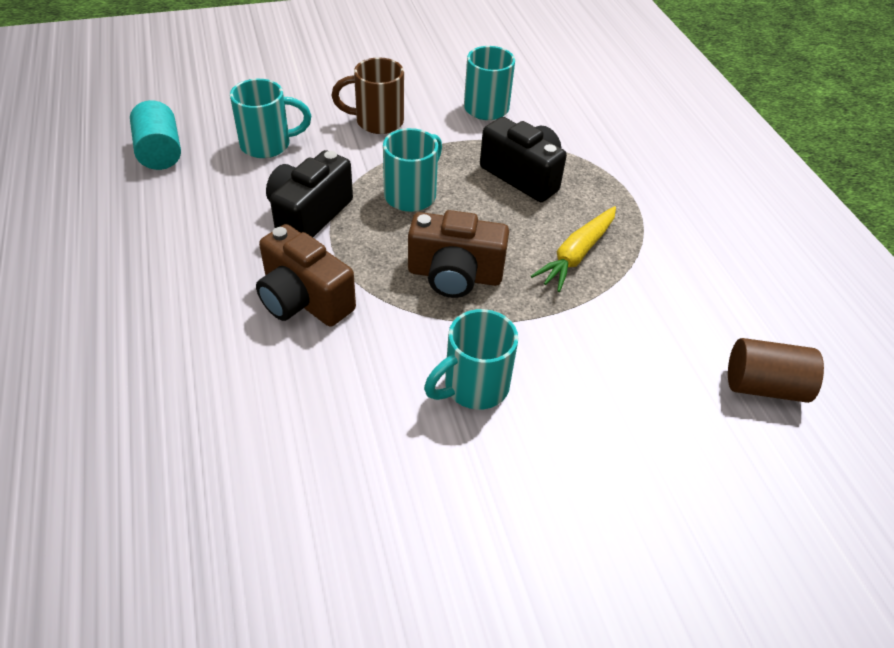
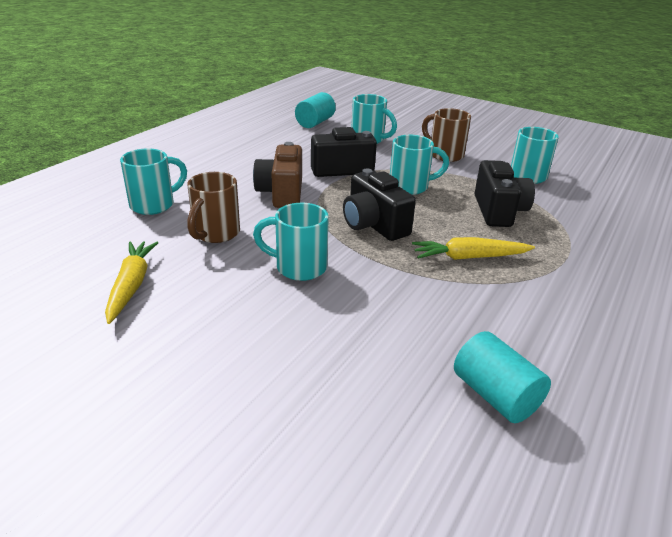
camera: 50 degrees right, 15 degrees down
brown camera [408,210,509,298] -> black camera [343,169,416,241]
brown cylinder [728,338,824,403] -> turquoise cylinder [454,331,551,423]
none -> yellow carrot [105,241,159,324]
none -> turquoise mug [120,148,187,215]
none -> brown mug [187,172,240,243]

